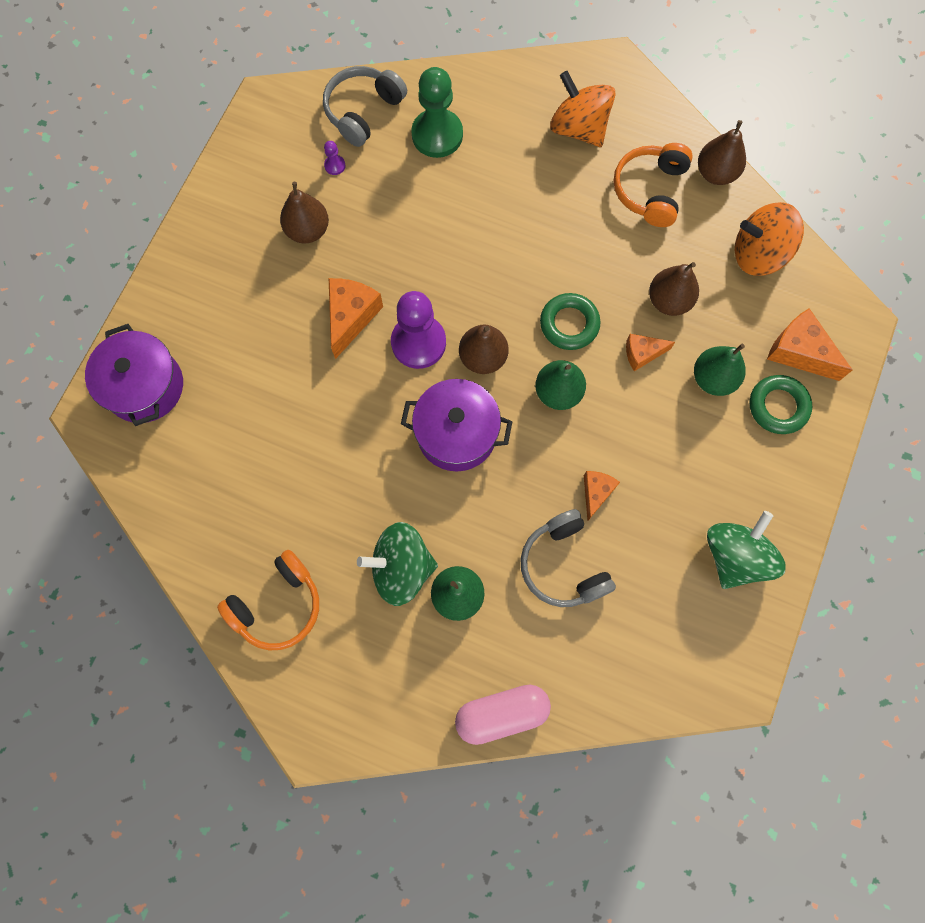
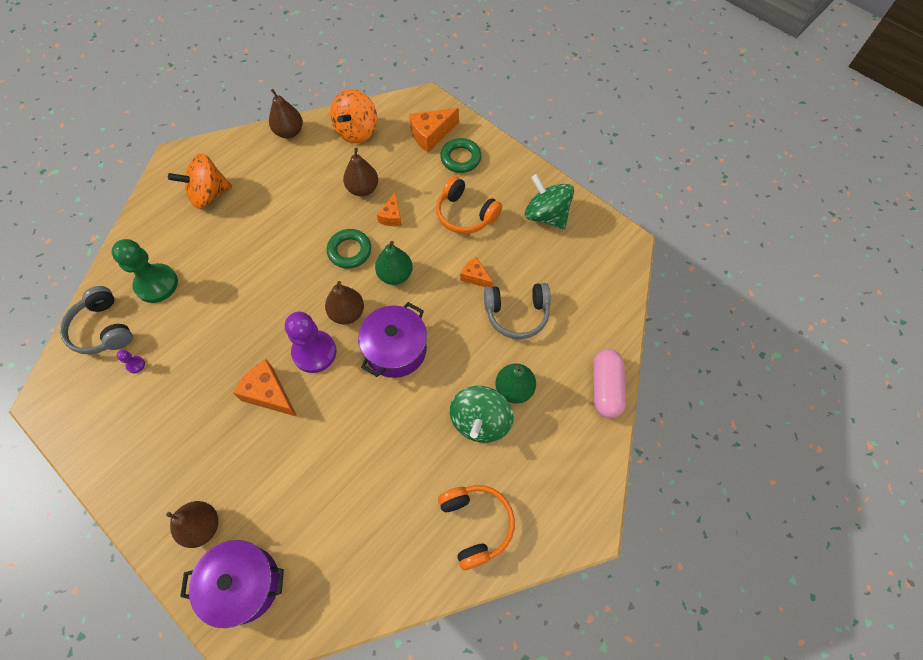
camera: 70 degrees left, 10 degrees down
brown pear [280,182,329,243] -> brown pear moved to [166,501,218,548]
orange headphones [613,143,693,227] -> orange headphones moved to [436,176,502,234]
green pear [694,344,746,396] -> none

